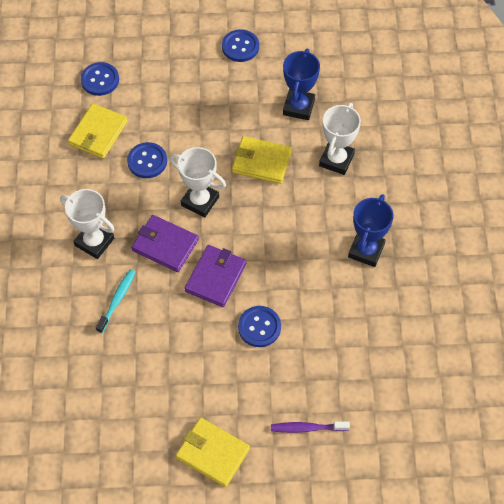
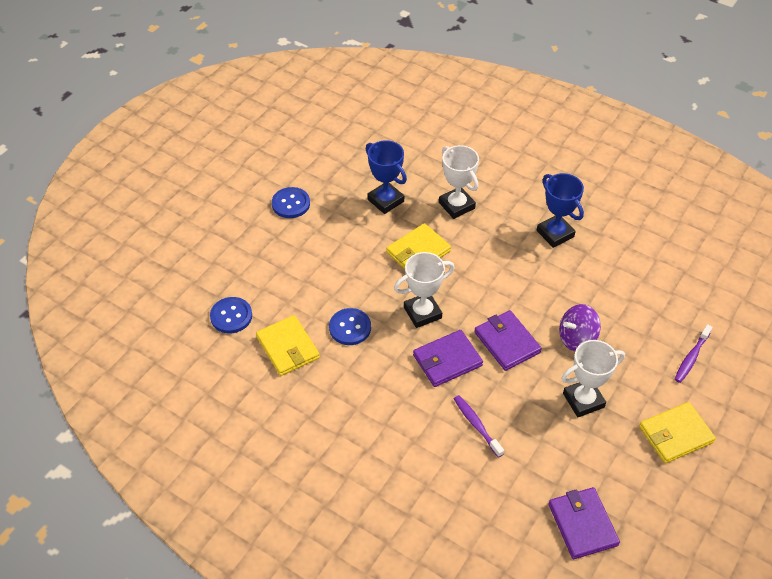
camera: 55 degrees left, 10 degrees down
white trophy [60,189,114,259] -> white trophy moved to [561,340,625,417]
turquoise toothbrush [96,269,135,333] -> purple toothbrush [454,395,504,458]
blue button [238,306,281,347] -> purple spinning top [559,304,601,351]
none -> purple wallet [548,487,620,559]

